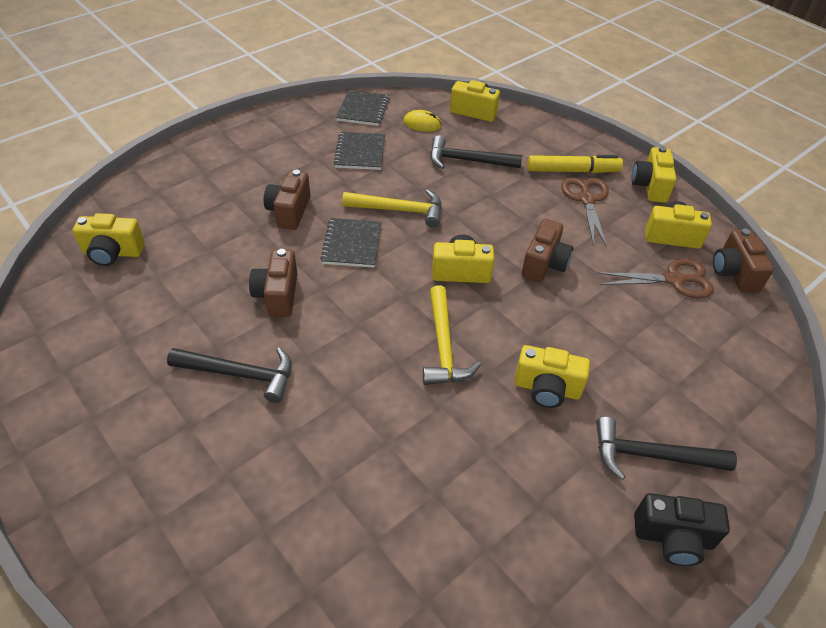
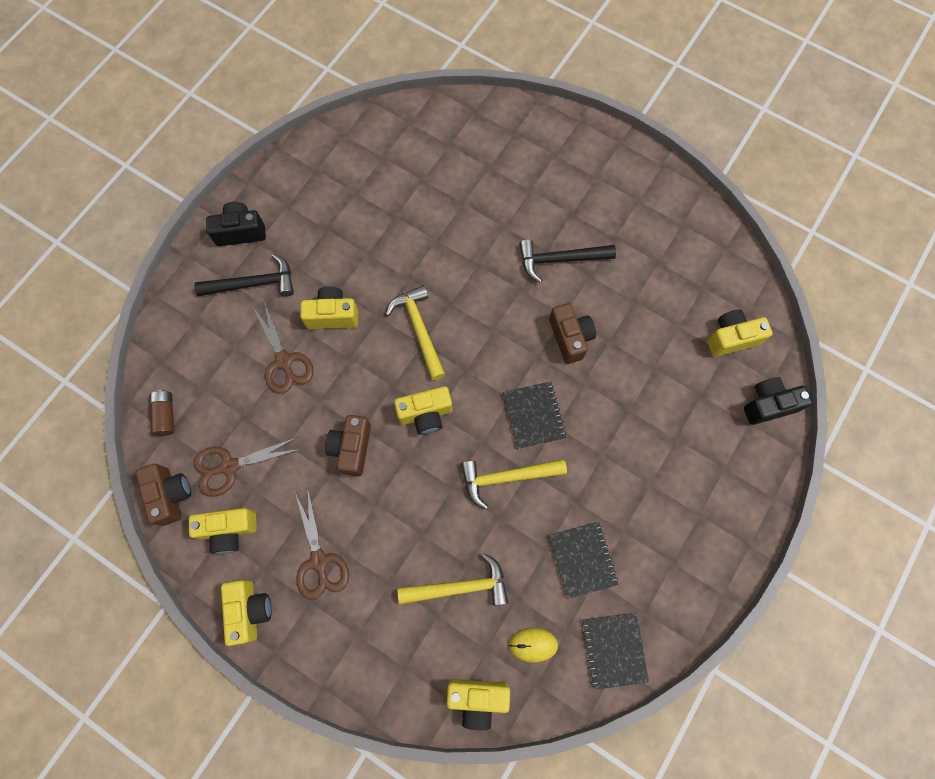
camera: 165 degrees right, 25 degrees up
brown camera [264,170,310,230] -> none
black hammer [430,135,522,169] -> yellow hammer [398,553,509,606]
yellow marker [527,155,623,173] -> none
none -> brown battery [149,390,174,436]
none -> brown scissors [253,299,314,394]
none -> black camera [744,377,813,425]

